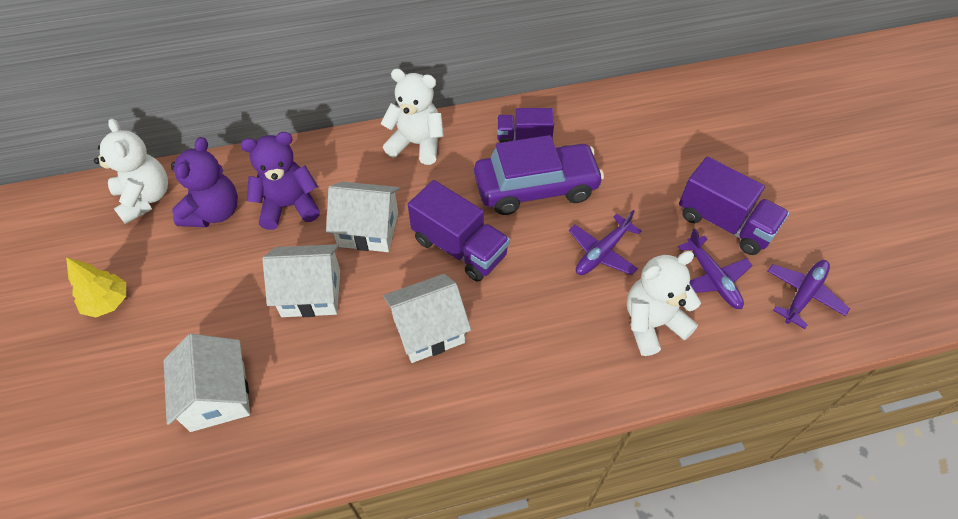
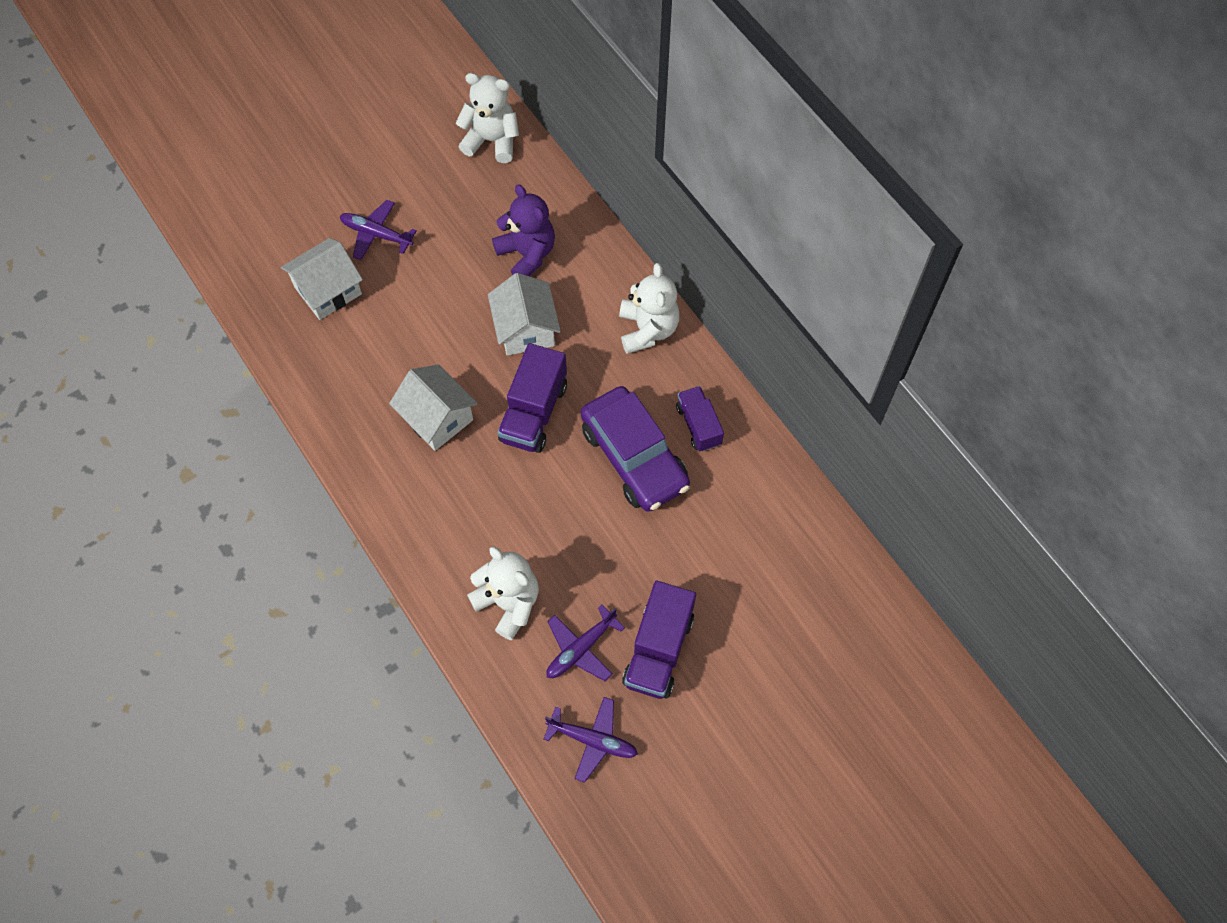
camera: 70 degrees right, 10 degrees up
yellow tree [66,257,126,317] -> none
white teddy bear [94,118,168,224] -> white teddy bear turned 120 degrees counterclockwise [456,73,519,163]
purple teddy bear [171,137,238,227] -> none
white house [262,244,340,317] -> none
purple plane [569,210,642,275] -> purple plane moved to [340,200,417,260]

